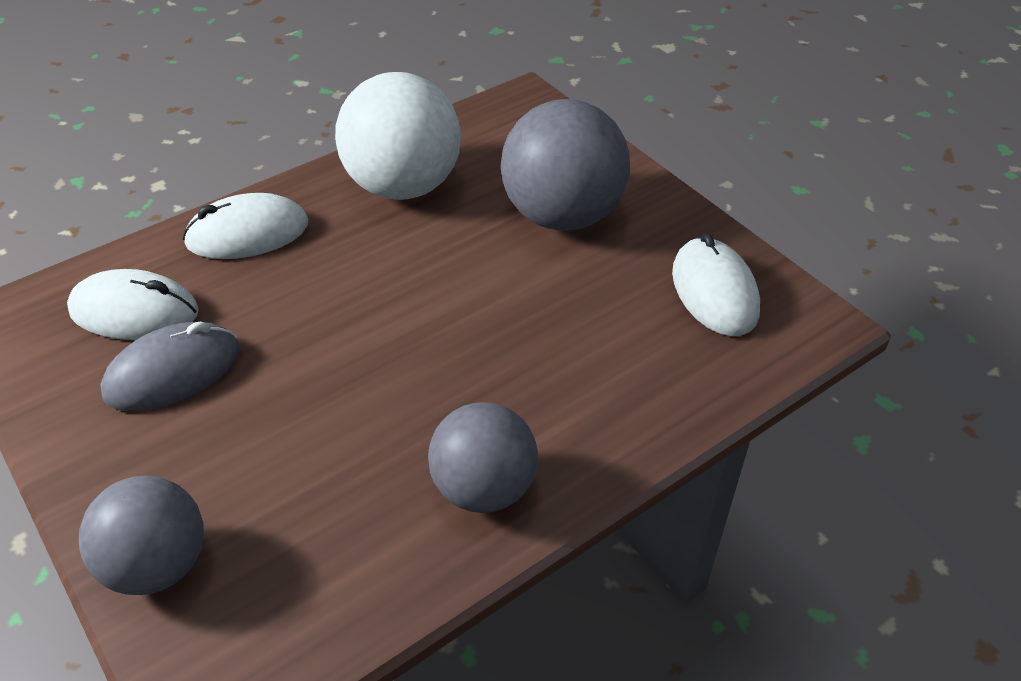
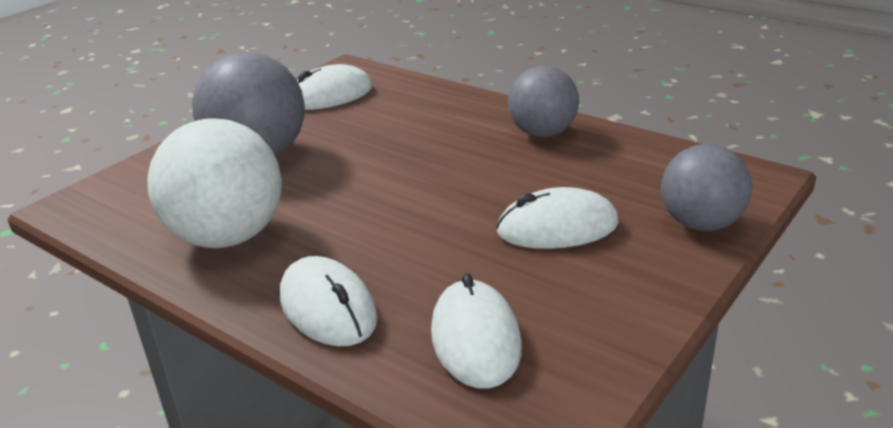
camera: 105 degrees left, 15 degrees down
grey mouse [100,321,240,411] -> none
none -> white mouse [496,187,619,249]

